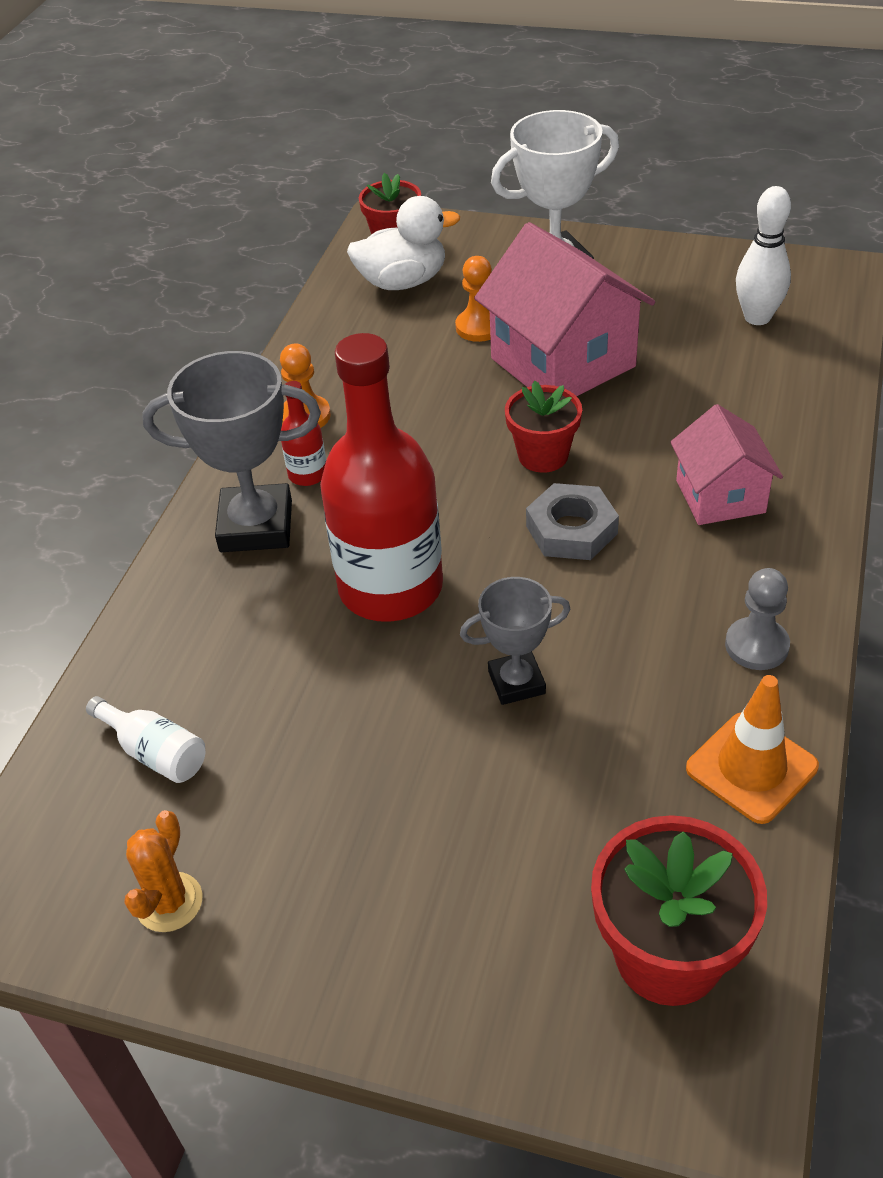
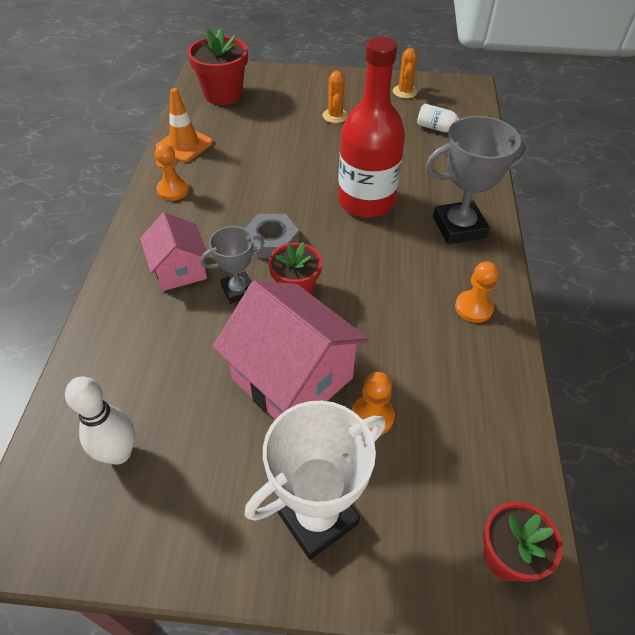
camera: 165 degrees right, 5 degrees up
red bottle [281,381,326,486] -> none
white duck [347,196,460,290] -> none
grey trophy [460,577,570,705] -> grey trophy moved to [200,226,265,304]
grey pawn [725,568,790,670] -> orange pawn [155,144,189,201]
none -> orange cactus [322,70,348,123]

